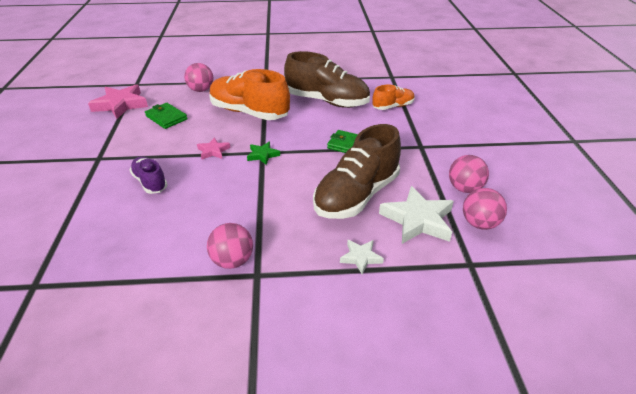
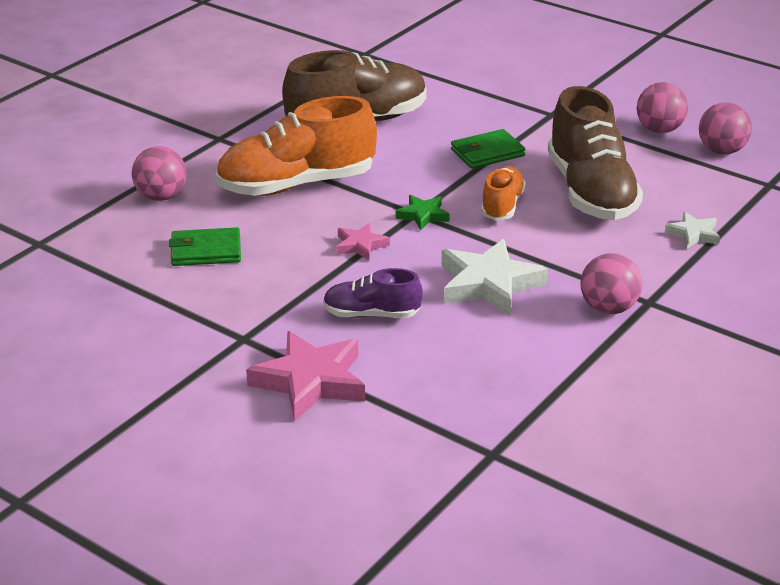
camera: 50 degrees left, 5 degrees down
pink star [88,84,148,119] -> pink star moved to [246,331,365,421]
orange shoe [372,84,415,110] -> orange shoe moved to [481,166,526,220]
white star [379,186,454,244] -> white star moved to [441,239,548,316]

